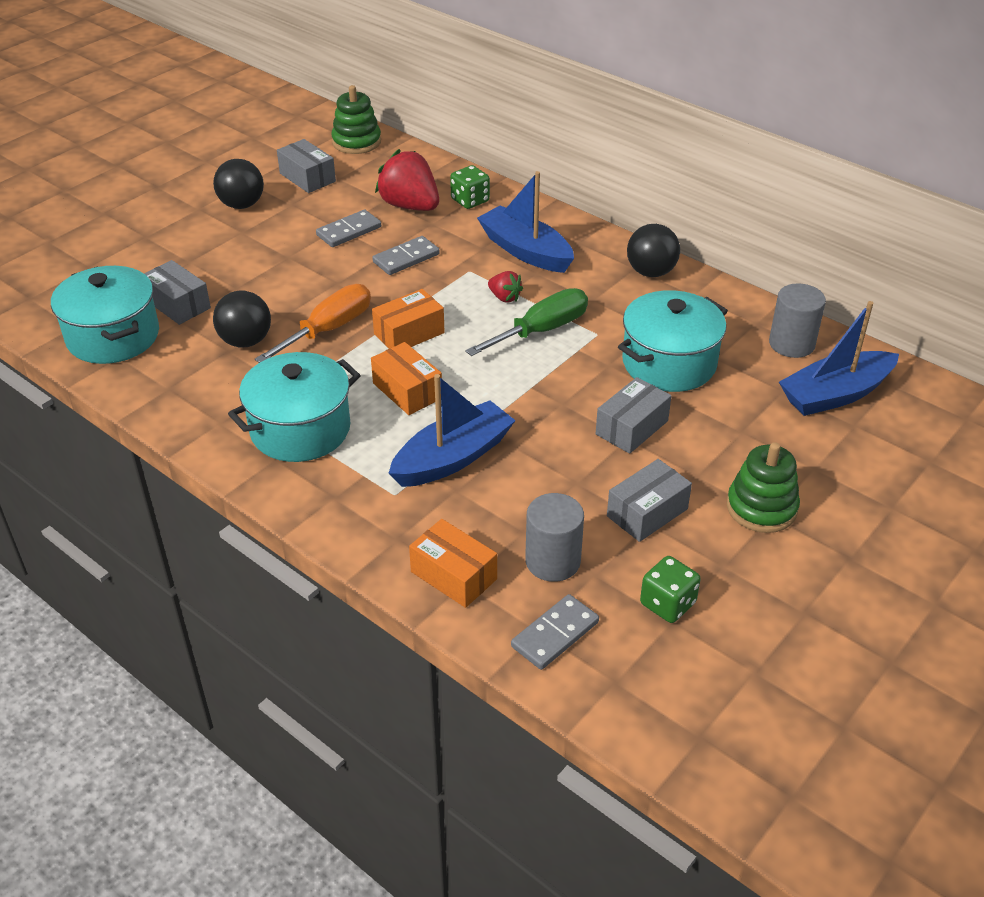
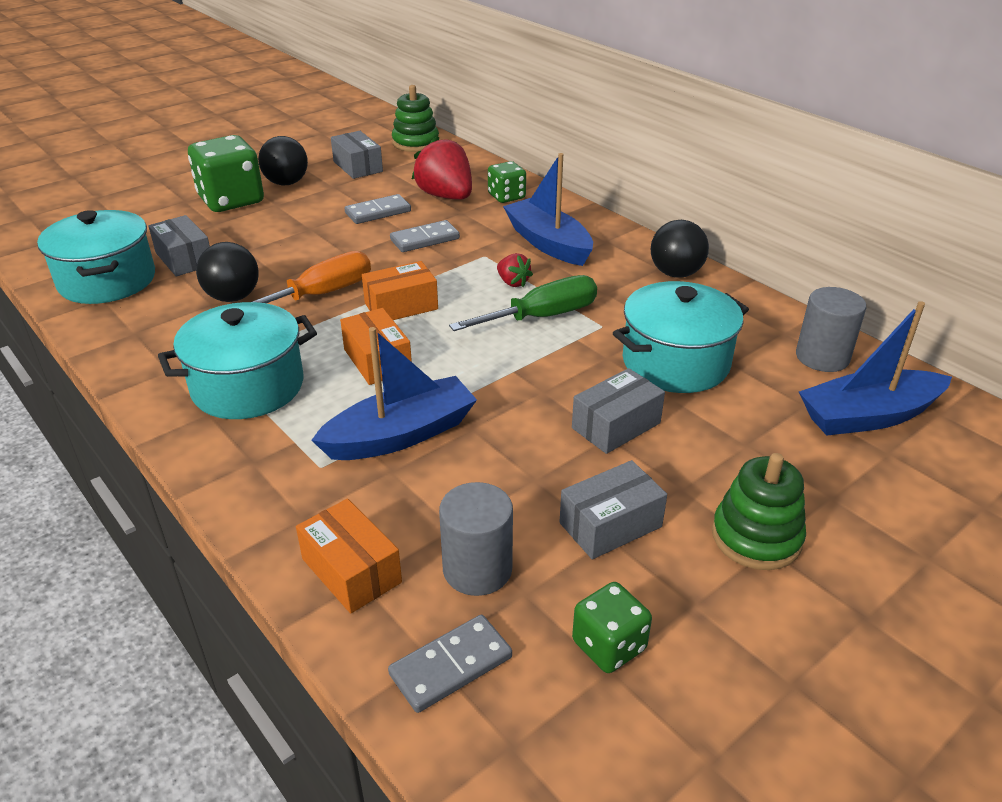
camera: 10 degrees right, 5 degrees down
none -> green dice [188,135,264,212]

